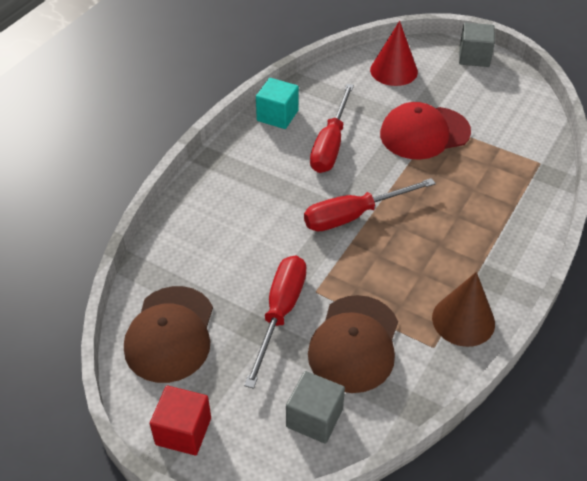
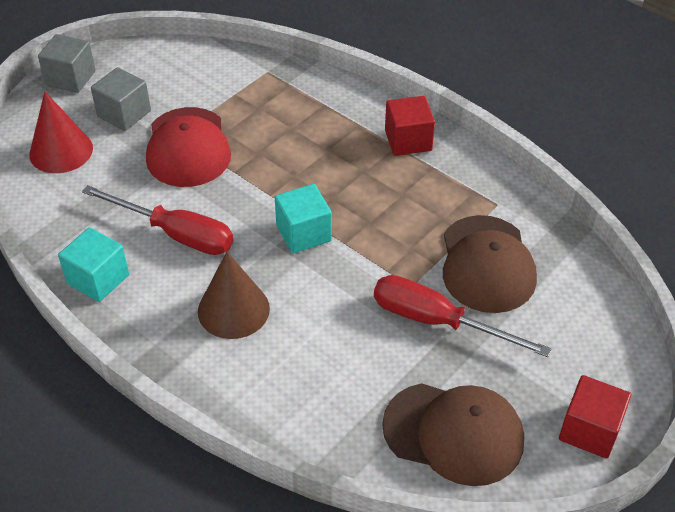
camera: 80 degrees left, 0 degrees up
grey cube [286,371,345,444] -> grey cube moved to [91,67,151,131]
red screwdriver [304,178,436,231] -> turquoise cube [275,184,332,253]
brown cap [308,295,398,393] -> brown cap turned 60 degrees clockwise [443,215,537,313]
brown cone [432,272,495,347] -> brown cone moved to [198,251,270,339]
none -> red cube [385,96,435,156]

